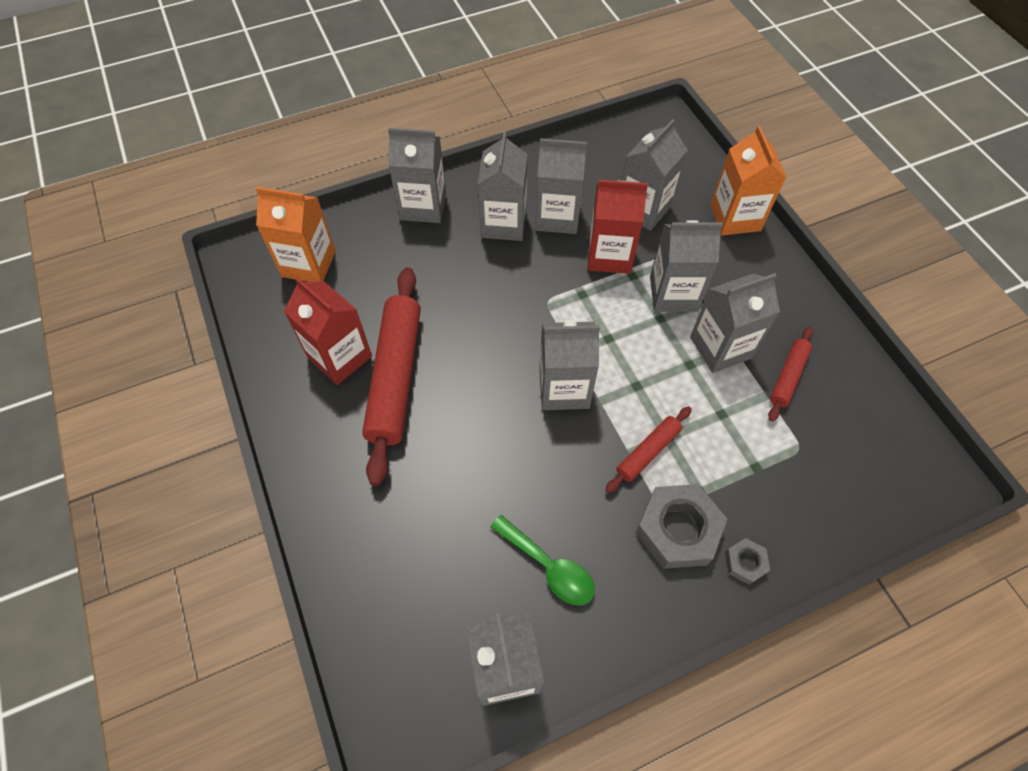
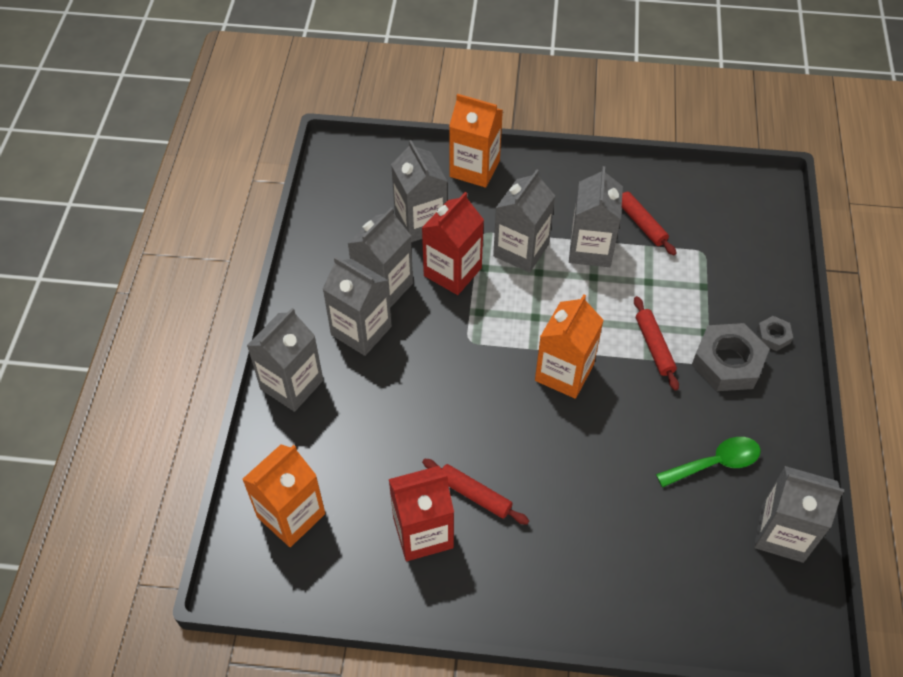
camera: 60 degrees left, 5 degrees down
red rolling pin [362,267,421,486] -> red rolling pin [422,459,529,525], size x0.50
grey carton [539,320,600,410] -> orange carton [535,294,604,399]

